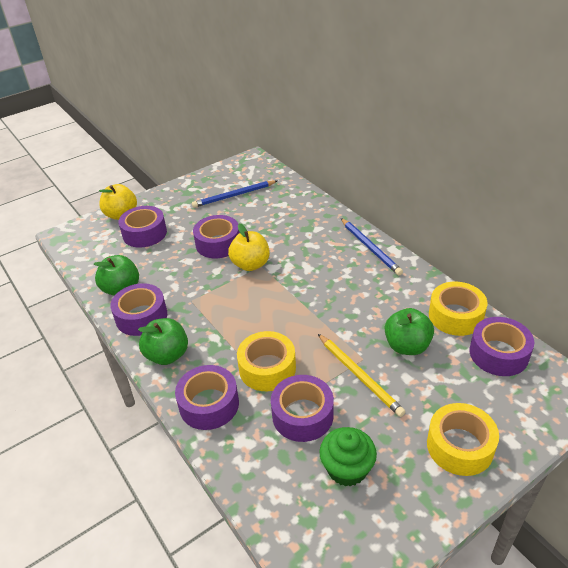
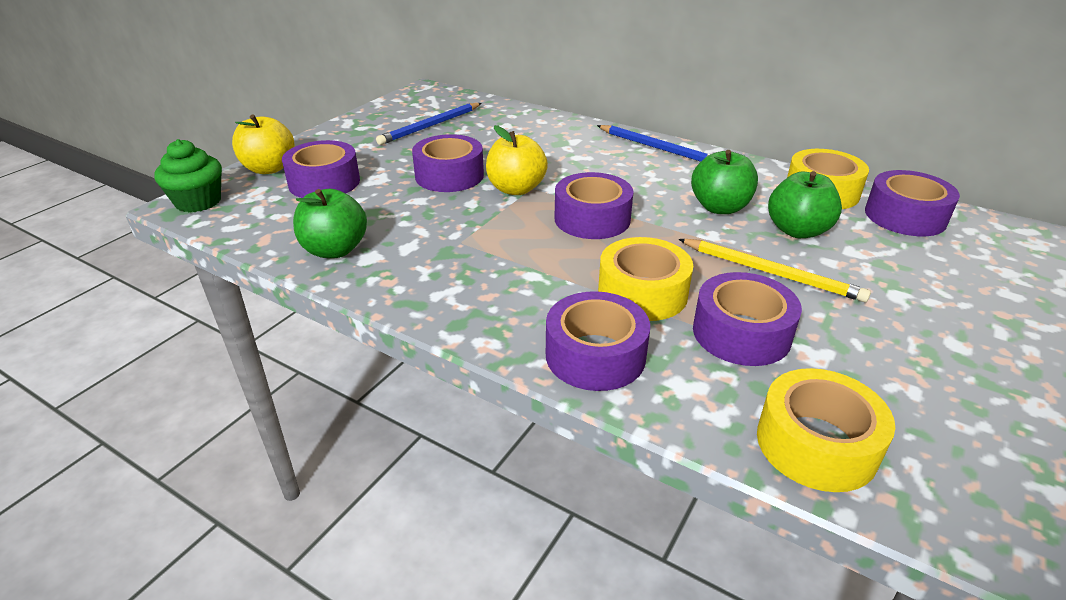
camera: 25 degrees left, 5 degrees down
purple tape [110,283,167,336] -> purple tape moved to [554,172,634,239]
green apple [138,318,188,365] -> green apple moved to [691,150,758,214]
green cupcake [320,427,377,487] -> green cupcake moved to [154,139,222,212]
yellow tape [427,403,499,476] -> yellow tape moved to [757,368,895,492]

